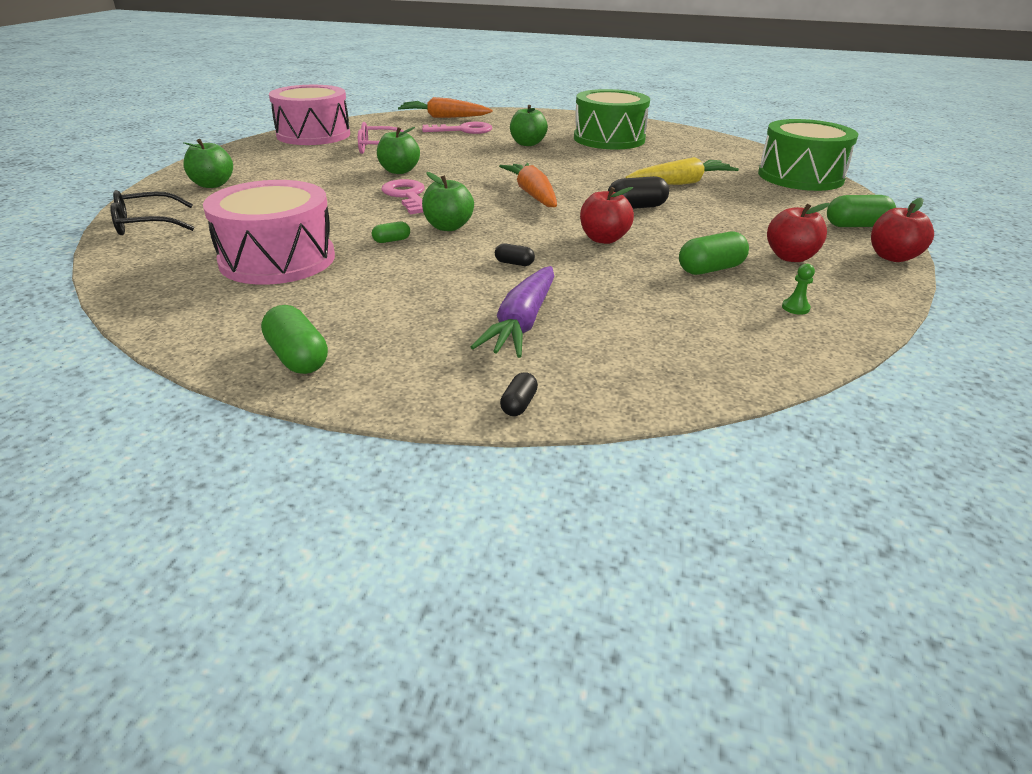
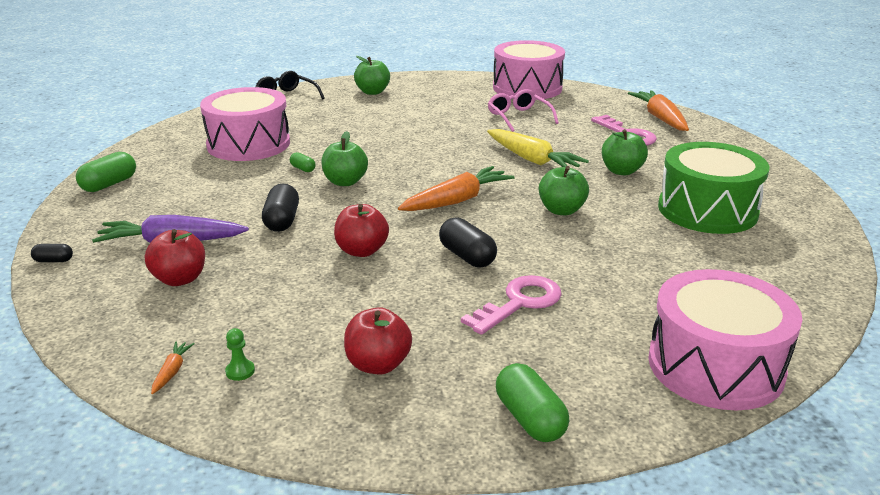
camera: 70 degrees right, 5 degrees down
green apple [377,127,420,174] -> green apple moved to [539,166,589,215]
pink key [382,179,425,215] -> pink key moved to [461,275,562,335]
black capsule [495,243,535,266] -> black capsule [262,183,299,232], size x1.85
yellow carrot [626,157,739,185] -> yellow carrot moved to [487,129,589,167]
green capsule [679,232,749,275] -> none
green drum [758,119,859,191] -> pink drum [648,269,802,410]
red apple [871,198,934,262] -> red apple moved to [145,229,205,286]
none -> orange carrot [151,342,195,394]

